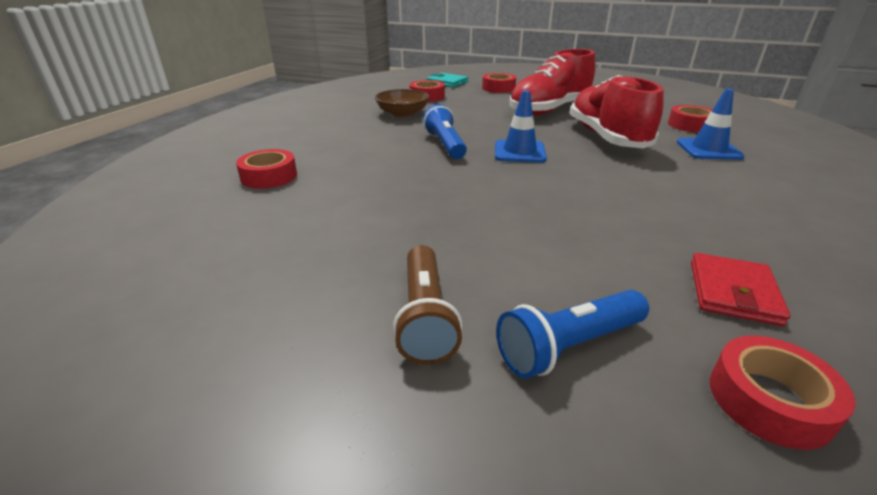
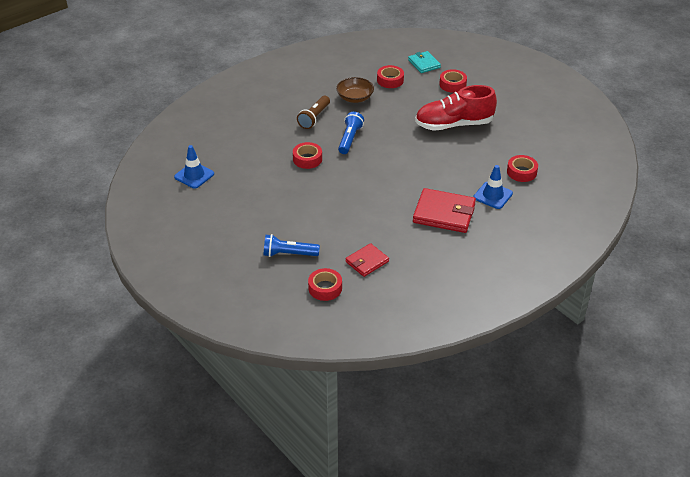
camera: 30 degrees right, 10 degrees up
red tape [236,149,297,189] -> red tape moved to [293,142,322,169]
brown flashlight [393,245,463,365] -> brown flashlight moved to [297,96,330,129]
blue traffic cone [495,90,547,163] -> blue traffic cone moved to [174,145,214,189]
red shoe [569,75,664,148] -> none
none -> red wallet [413,188,476,233]

